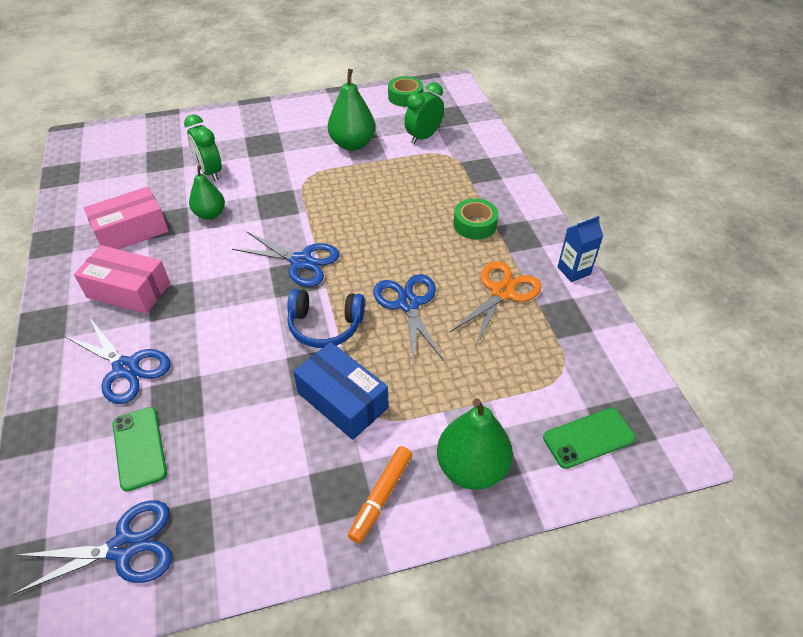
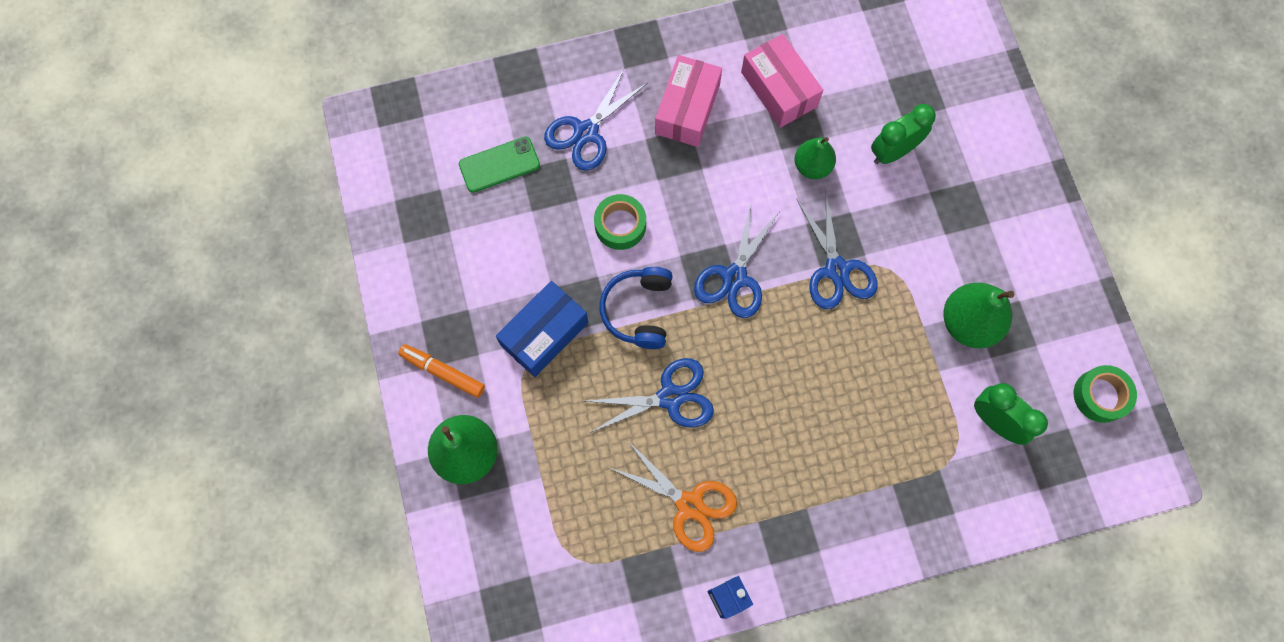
camera: 90 degrees right, 25 degrees up
blue scissors [11,500,172,595] -> blue scissors moved to [797,193,878,310]
green tape [453,198,499,240] -> green tape moved to [594,194,646,250]
green phone [543,408,636,469] -> none

